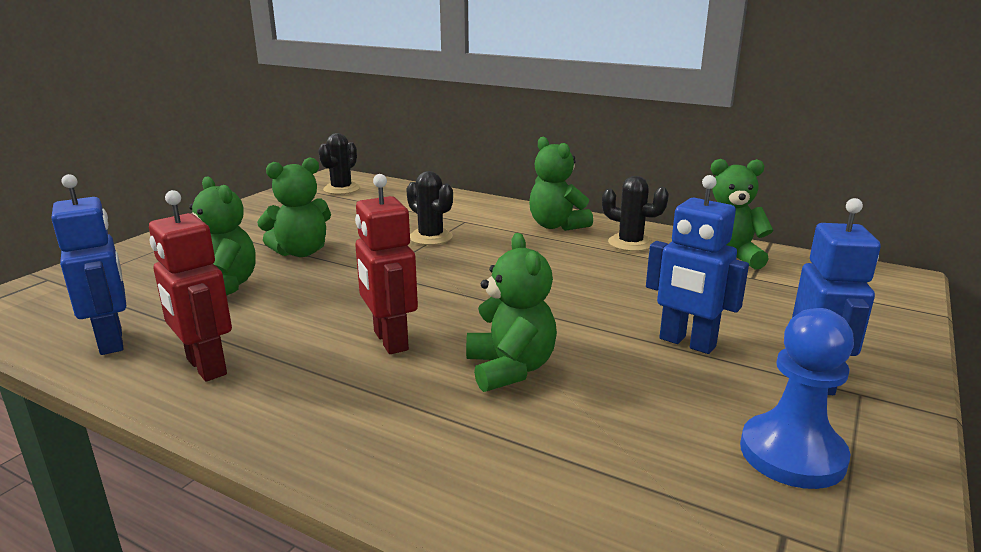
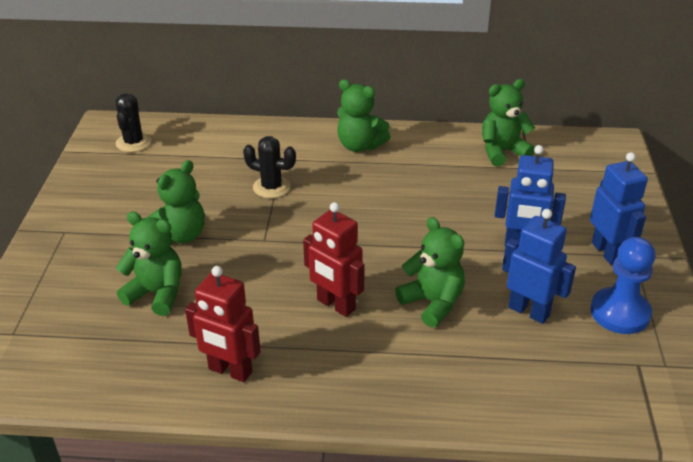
camera: 25 degrees left, 15 degrees up
blue robot [51,174,126,355] -> blue robot moved to [502,209,576,324]
black cactus [602,176,669,251] -> none

